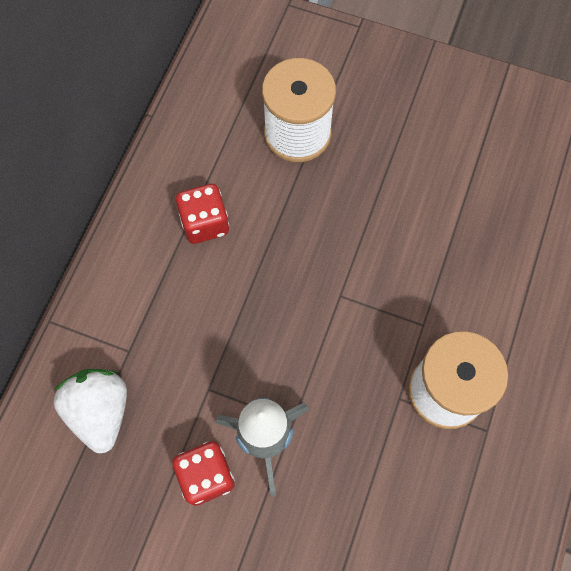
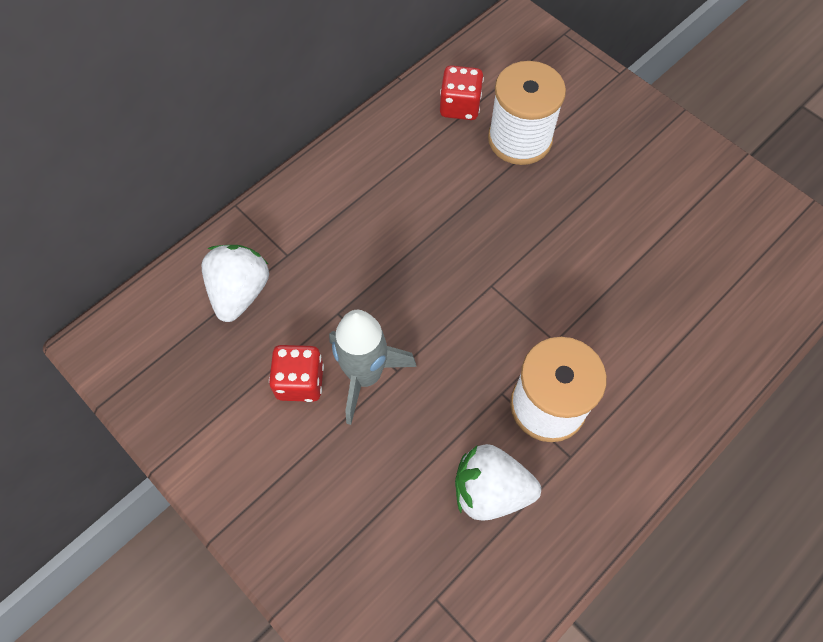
camera: 25 degrees right, 5 degrees down
red dice [176,184,229,244] -> red dice moved to [440,65,484,120]
none -> white strawberry [455,444,541,520]

